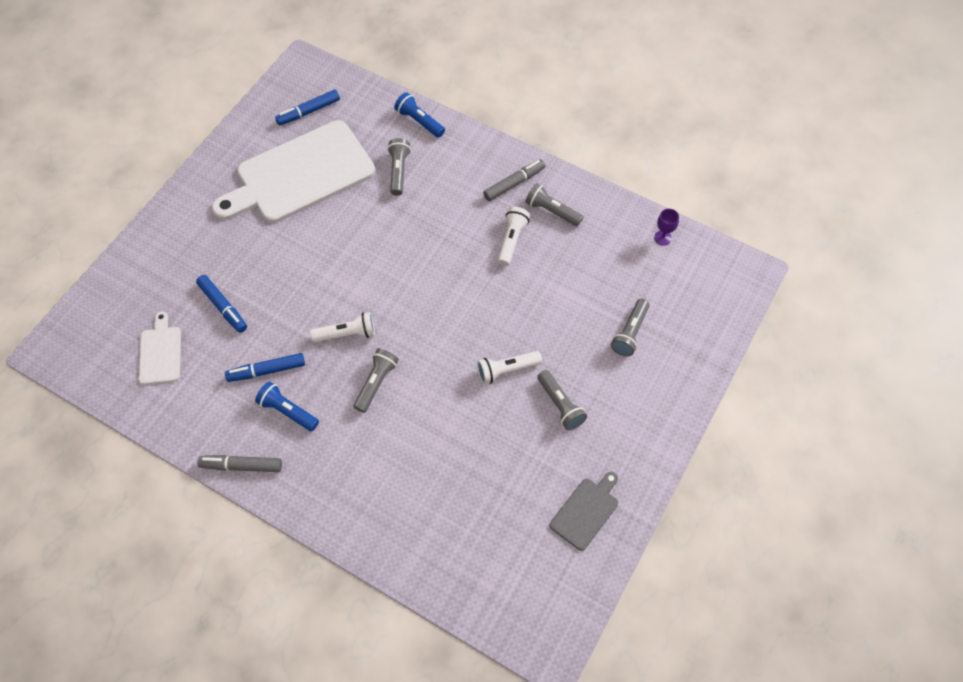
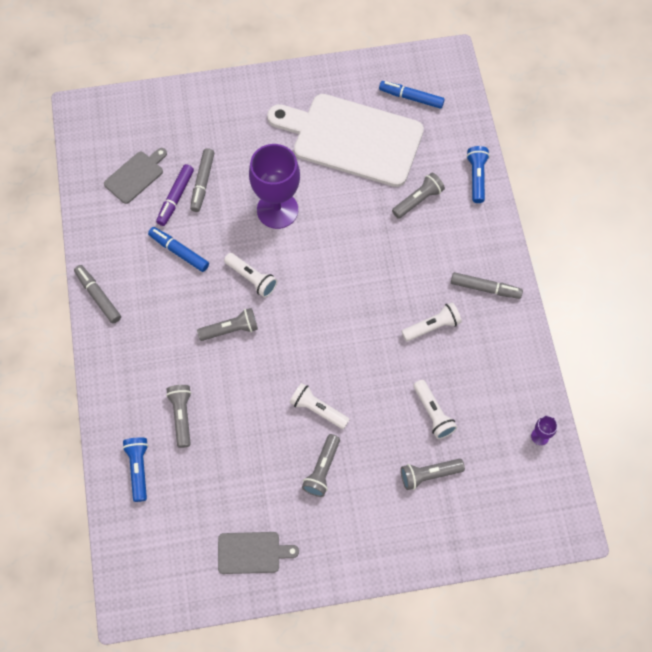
camera: 50 degrees right, 5 degrees up
white cutting board [139,311,181,385] -> grey cutting board [104,148,167,204]
blue marker [196,275,247,333] -> grey marker [190,148,214,212]
blue flashlight [255,381,319,431] -> blue flashlight moved to [122,437,149,502]
grey flashlight [525,183,583,226] -> grey flashlight moved to [166,385,191,448]
none -> purple marker [156,164,194,226]
none -> purple goblet [249,144,300,229]
none -> white flashlight [413,380,457,439]

